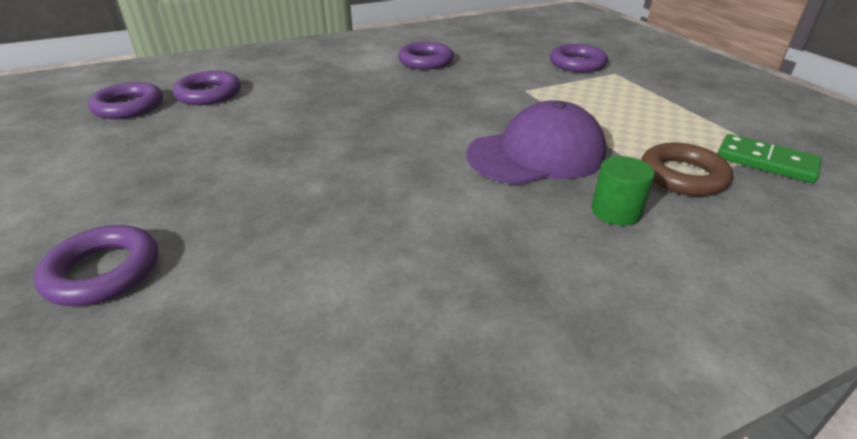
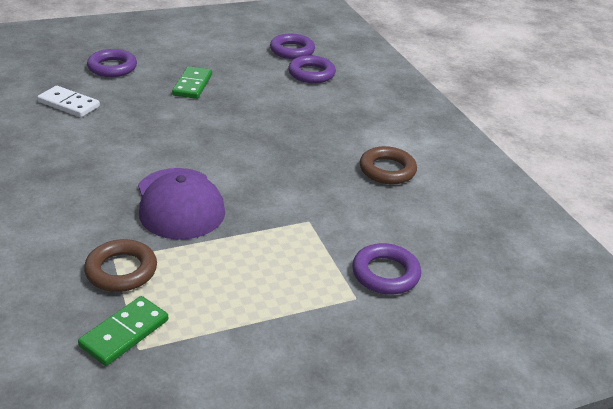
camera: 90 degrees right, 0 degrees up
purple ring [398,42,454,70] -> brown ring [360,146,417,184]
green cylinder [591,156,655,226] -> none
none -> white domino [37,86,100,117]
none -> green domino [172,66,212,99]

